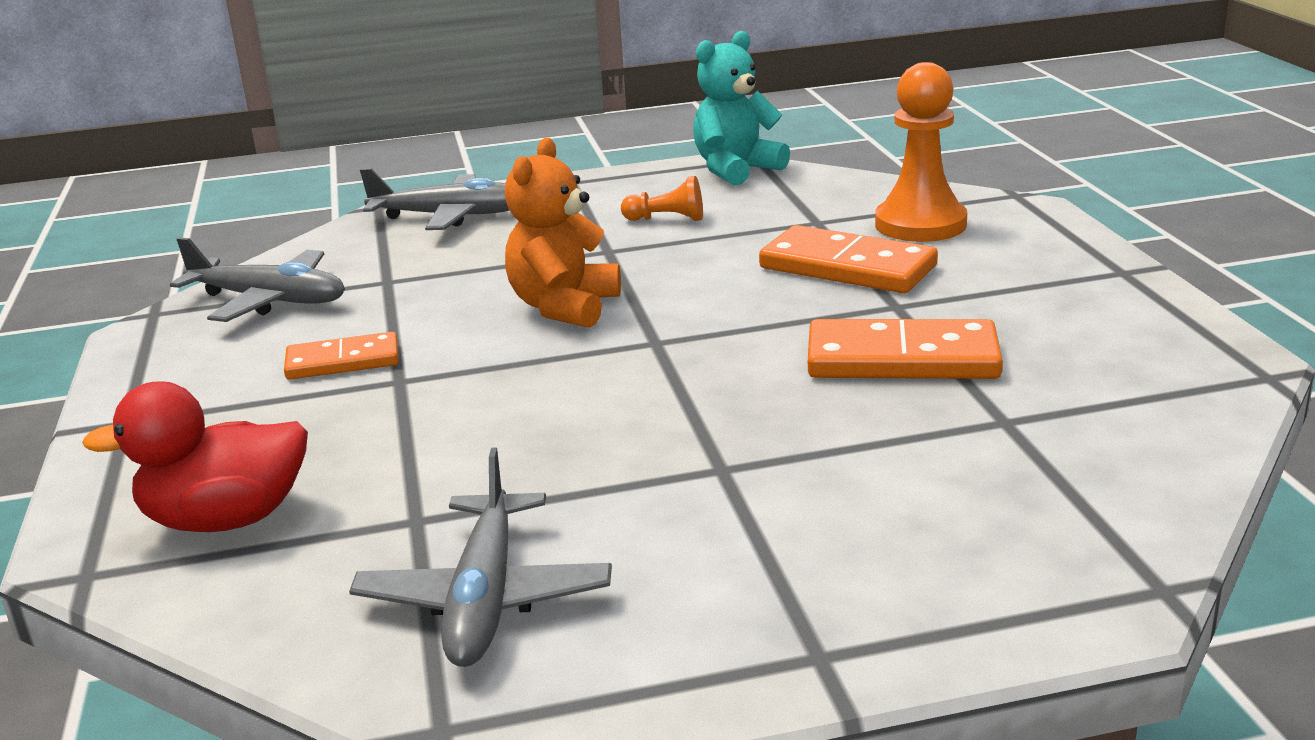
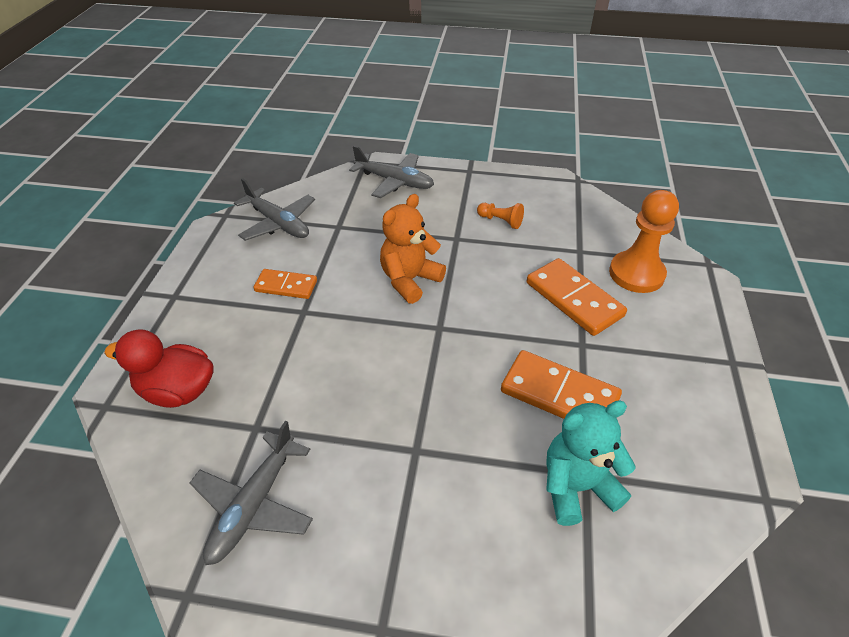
camera: 20 degrees right, 20 degrees up
turquoise teddy bear [693,31,790,186] -> turquoise teddy bear moved to [546,400,636,526]

